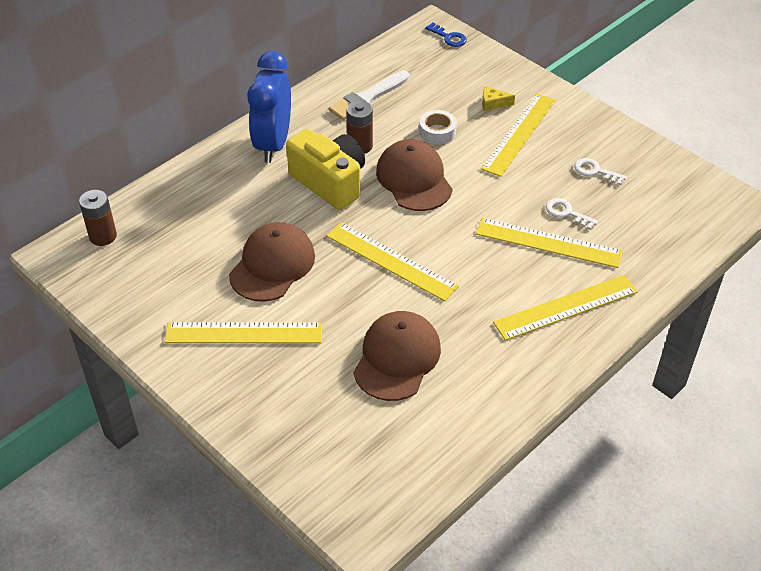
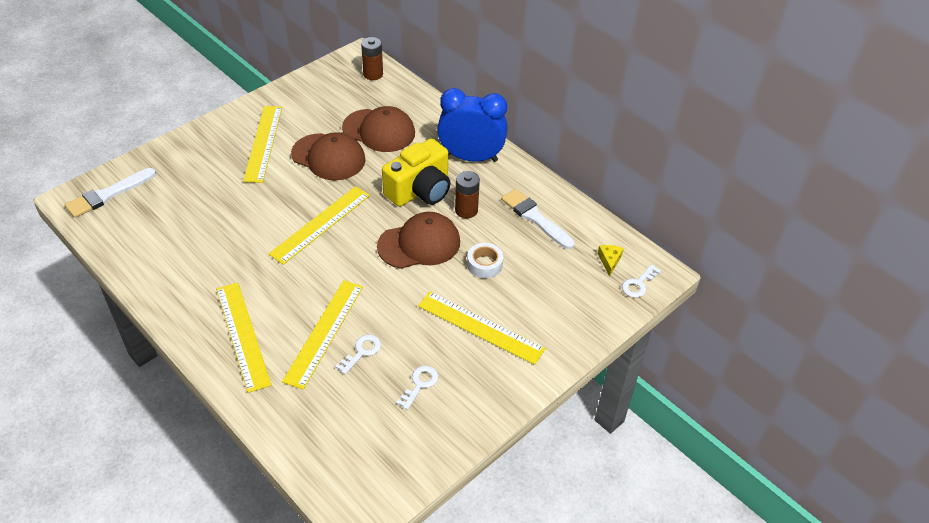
camera: 90 degrees right, 0 degrees up
brown cap [354,311,441,401] -> brown cap moved to [342,106,415,152]
blue key [425,22,467,47] -> white key [622,264,661,298]
yellow cheese [482,86,515,111] -> yellow cheese moved to [598,245,624,277]
none -> white brush [65,168,156,218]

